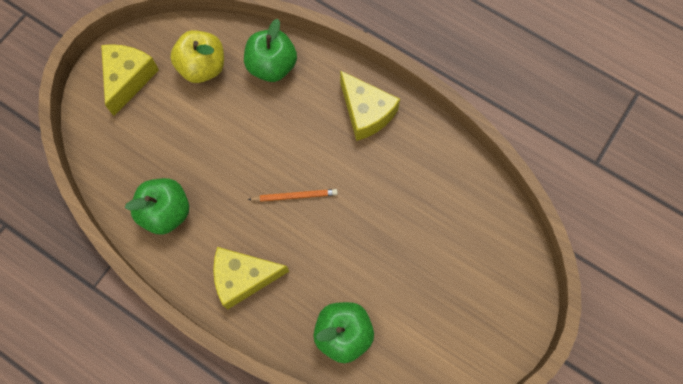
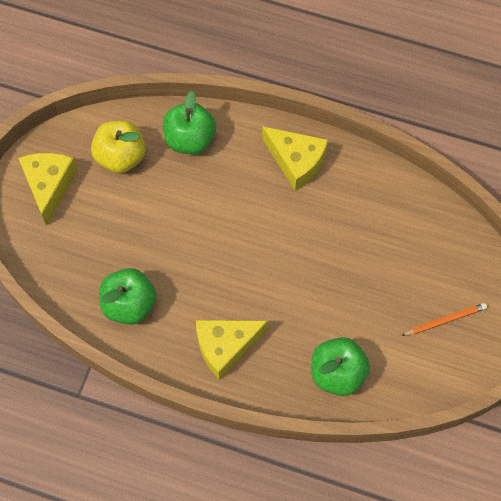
camera: 15 degrees left, 5 degrees down
orange pencil [248,189,338,202] -> orange pencil moved to [401,303,487,336]

